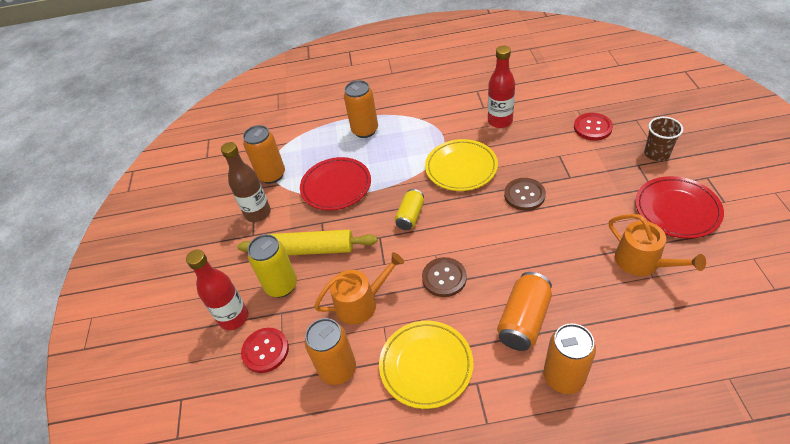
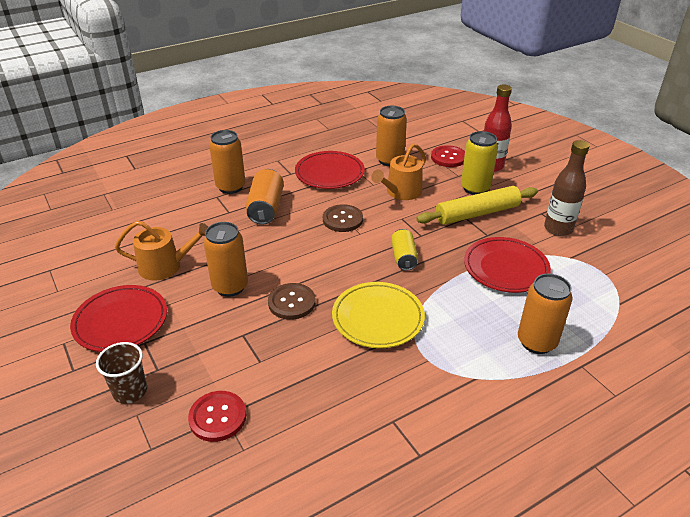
camera: 150 degrees right, 10 degrees down
orange can [243,125,285,184] -> orange can moved to [203,222,248,297]
yellow plate [379,321,473,409] -> red plate [295,151,365,189]
red bottle [488,46,515,128] -> none
orange watering can [609,214,706,276] -> orange watering can turned 150 degrees clockwise [115,221,208,281]

